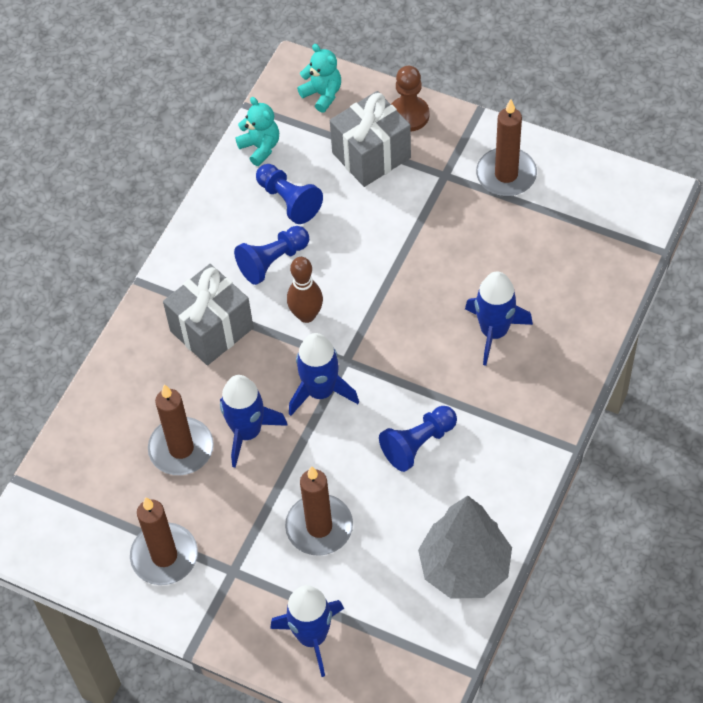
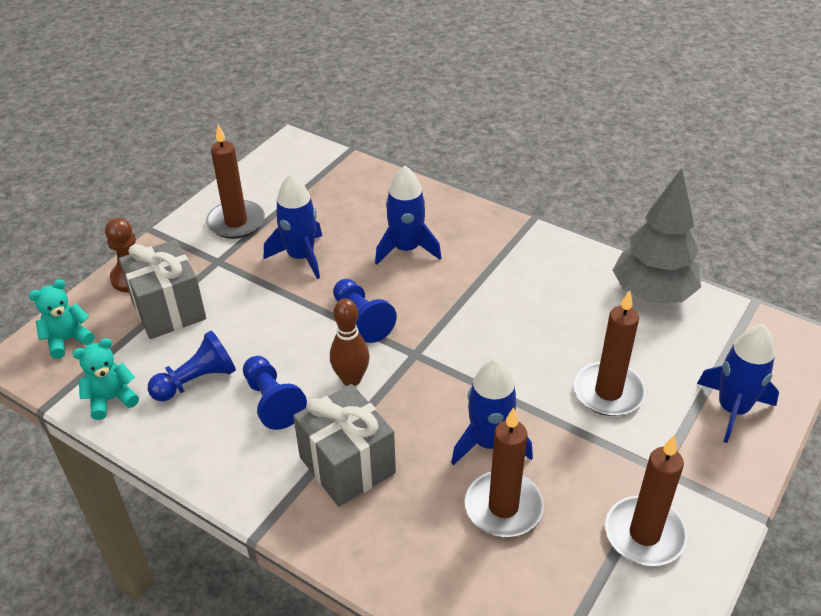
camera: 85 degrees left, 15 degrees down
blue rocket [289,333,359,416] -> blue rocket moved to [264,173,322,279]
blue pawn [379,406,457,472] -> blue pawn moved to [333,279,397,343]

